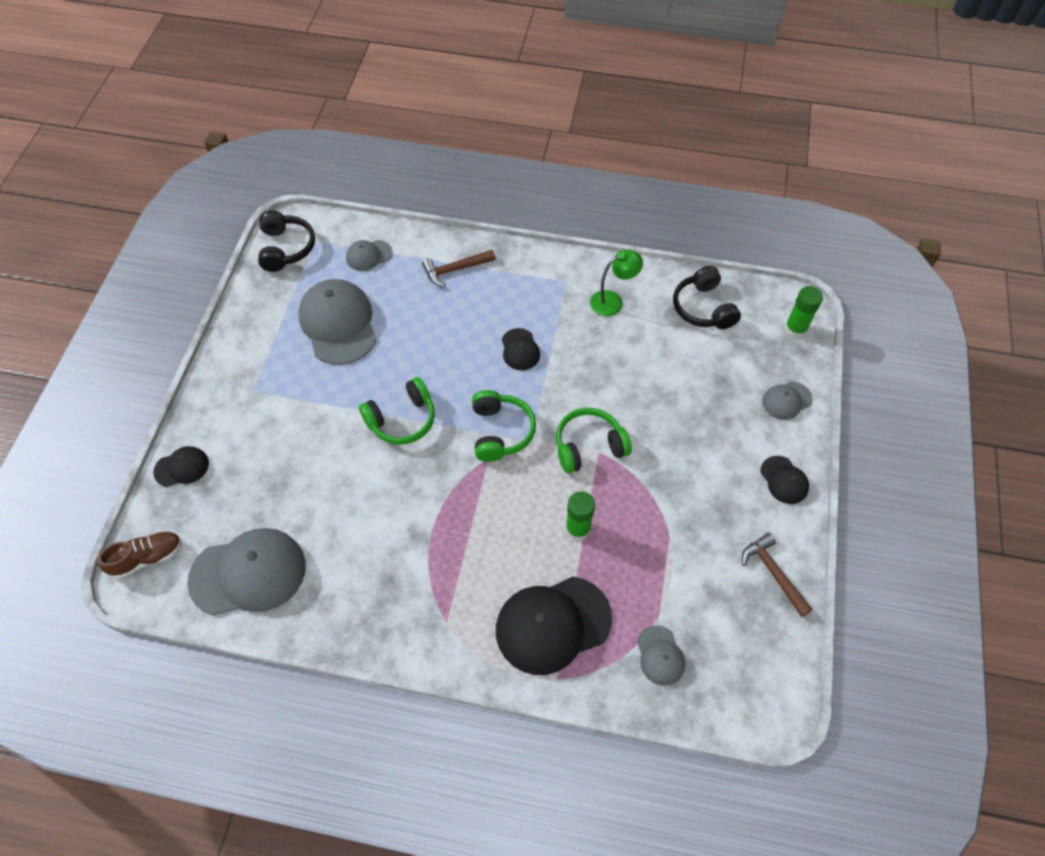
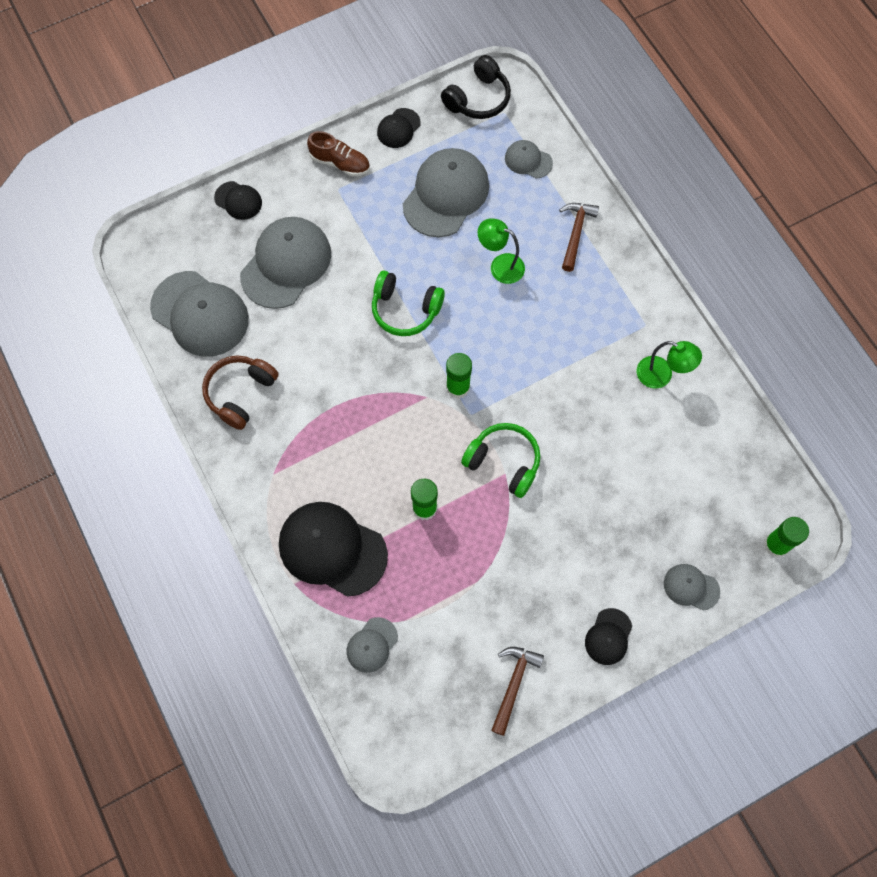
camera: 50 degrees right, 10 degrees up
brown shoe [97,531,182,579] -> brown shoe moved to [307,131,370,176]
brown hammer [422,250,495,287] -> brown hammer turned 75 degrees clockwise [559,203,599,272]
green headphones [472,390,536,462] -> green glue stick [446,353,472,399]
black cap [502,328,540,370] -> black cap moved to [377,108,421,148]
black headphones [673,266,741,329] -> none
none -> brown headphones [202,355,279,430]
none -> grey cap [240,217,331,309]
none -> green lamp [478,219,525,284]

